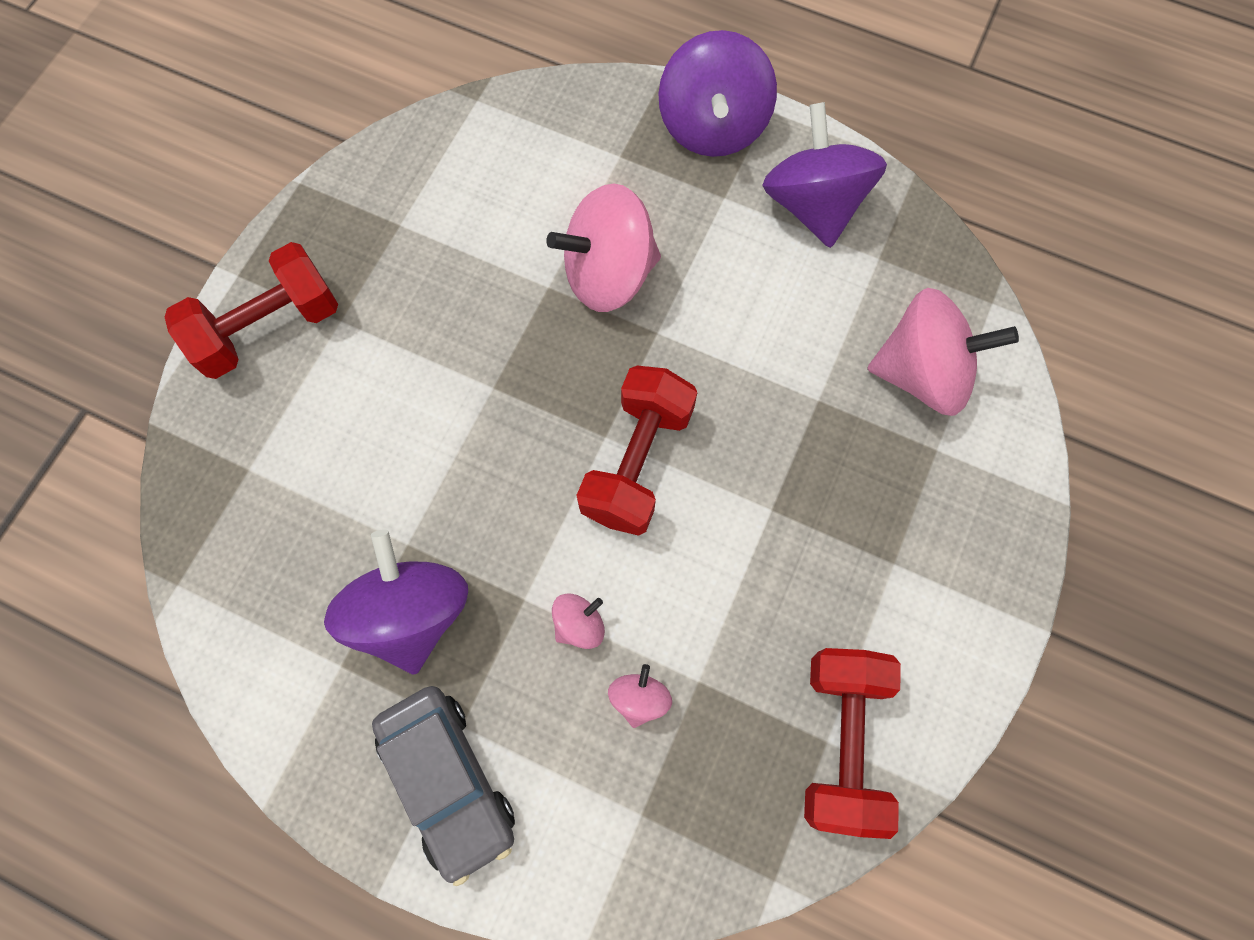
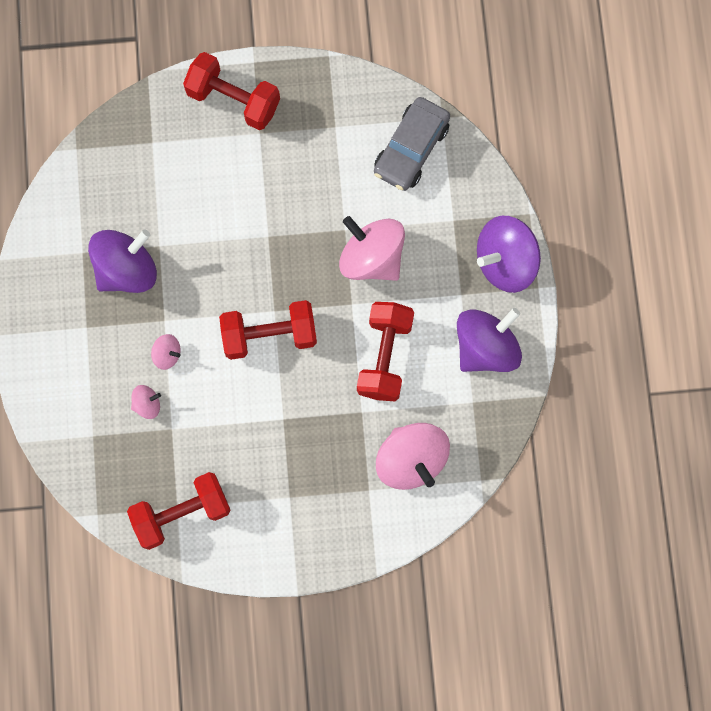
camera: 60 degrees right, 5 degrees up
grey car [372,686,515,886] -> grey car moved to [374,97,450,191]
none -> red dumbbell [357,302,414,401]

